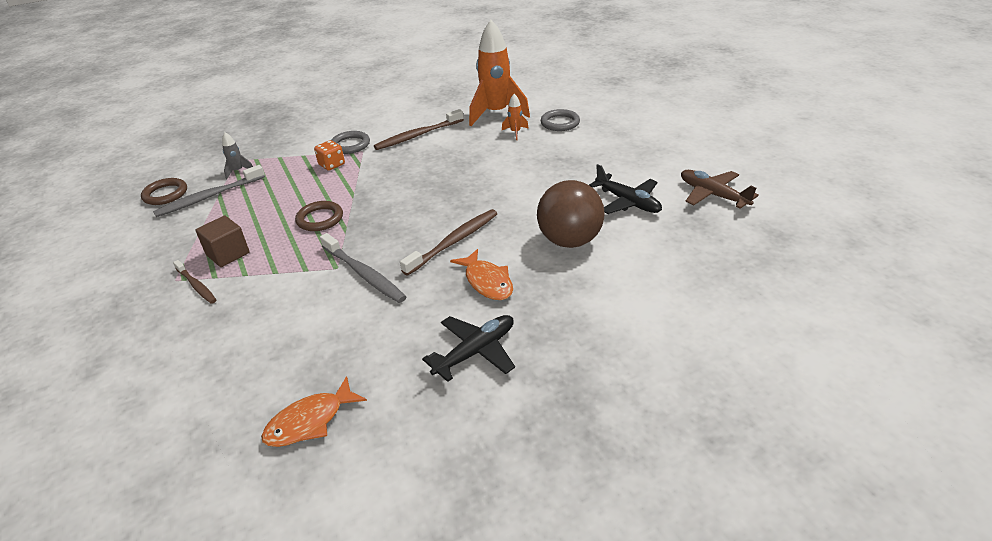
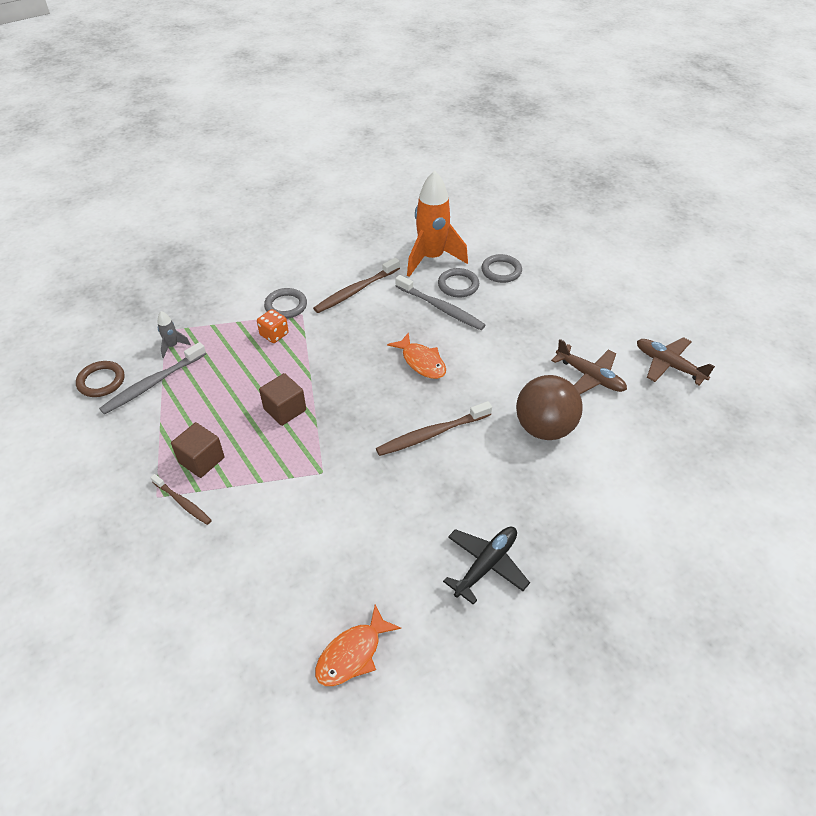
camera: 10 degrees left, 10 degrees up
brown ring [295,201,343,231] -> brown cube [259,373,306,426]
grey toothbrush [320,233,406,303] -> grey toothbrush moved to [395,275,486,330]
brown toothbrush [400,209,497,276] -> brown toothbrush turned 150 degrees counterclockwise [376,401,492,456]
orange fish [450,249,513,300] -> orange fish moved to [387,332,446,379]
orange rocket [502,94,529,140] -> grey ring [438,268,479,298]
black plane [589,164,662,214] -> brown plane [551,339,627,394]

